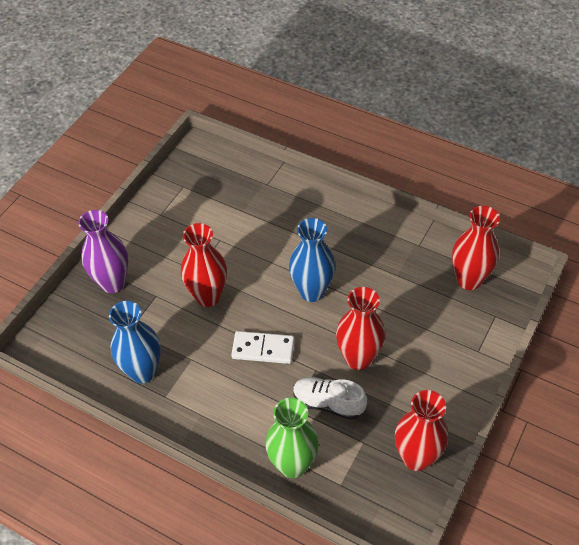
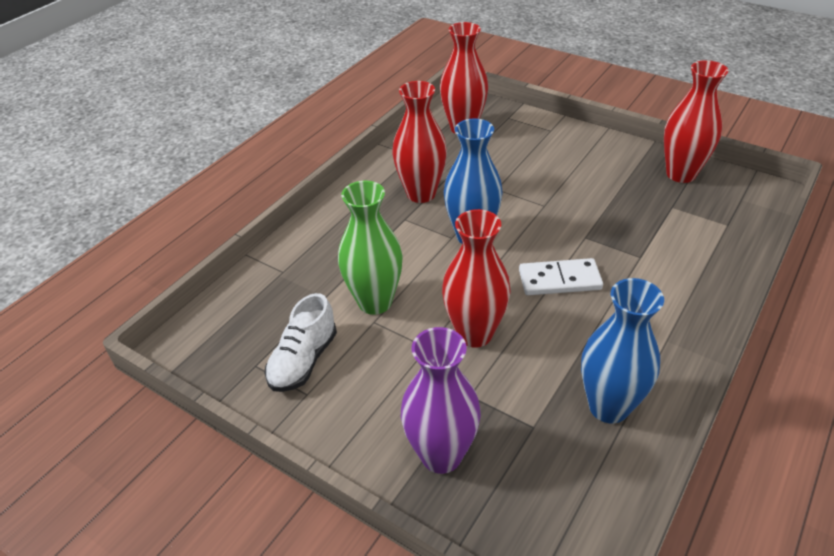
camera: 85 degrees left, 10 degrees down
white domino [231,331,294,364] -> white domino turned 75 degrees clockwise [519,258,603,295]
green vase [265,398,319,478] -> green vase moved to [338,181,403,315]
white shoe [293,377,367,420] -> white shoe moved to [264,293,337,392]
red vase [336,287,385,370] -> red vase moved to [392,81,447,203]

